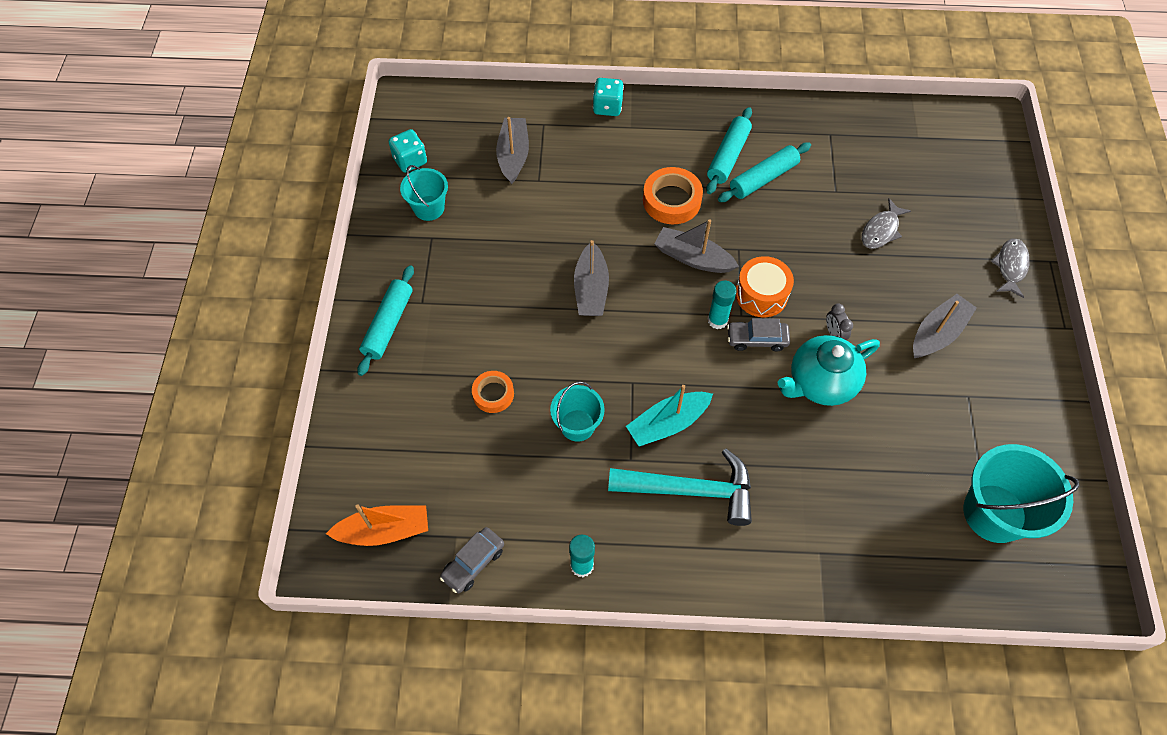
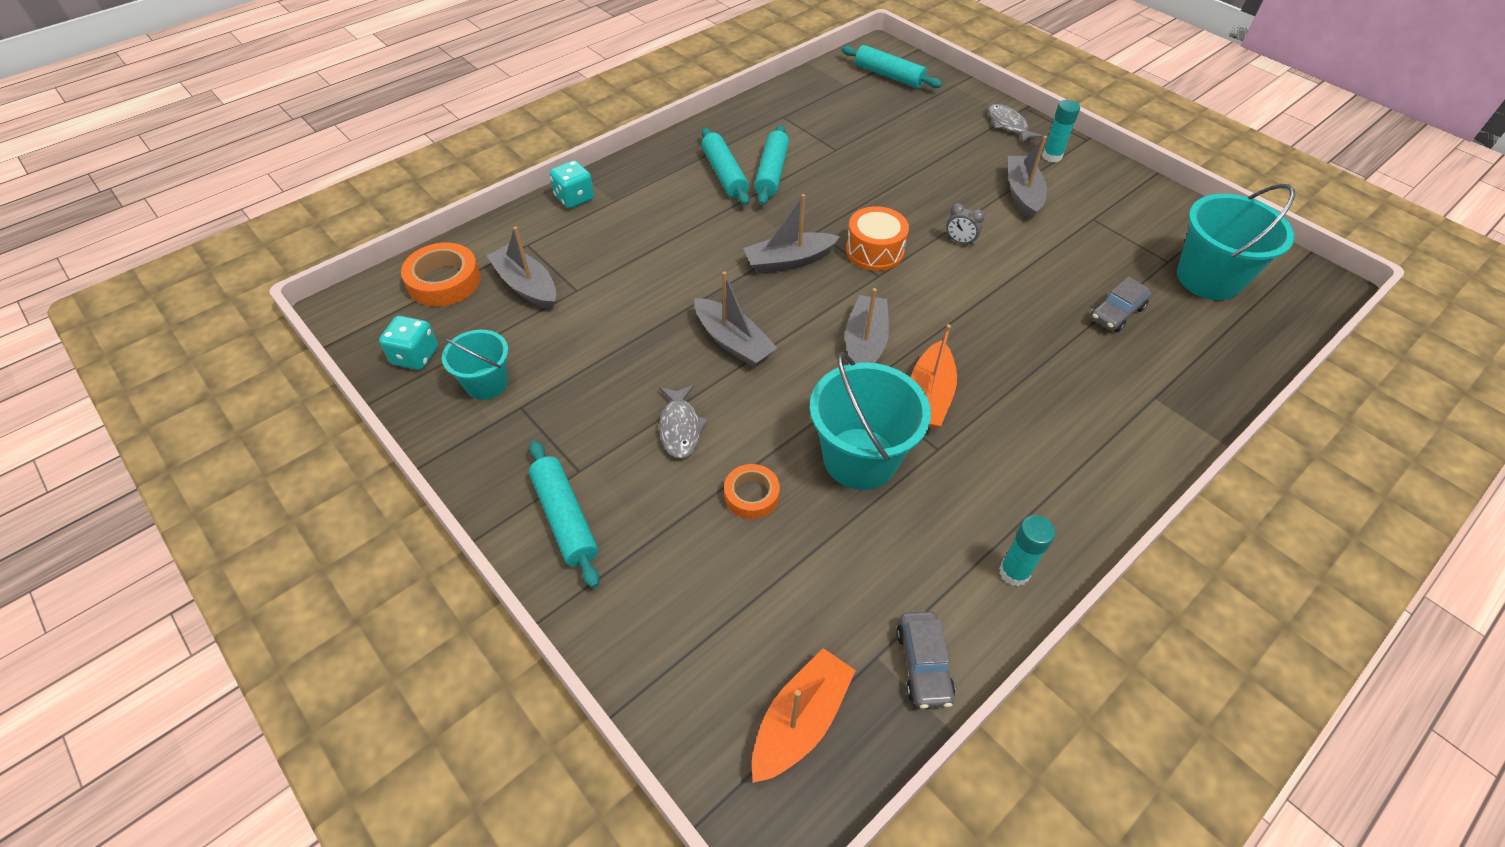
camera: 45 degrees left, 10 degrees down
turquoise bucket [550,382,605,442] -> turquoise bucket [810,352,931,490], size x1.69
turquoise hammer [608,448,752,526] -> none
turquoise boat [626,385,713,447] -> orange boat [911,324,957,429]
orange tape [643,167,703,224] -> orange tape moved to [401,243,481,307]
turquoise glue stick [708,281,737,329] -> turquoise glue stick moved to [1042,100,1080,162]
grey car [727,318,790,351] -> grey car moved to [1090,277,1151,332]
turquoise teapot [778,335,880,406] -> none
grey fish [862,199,911,249] -> grey fish moved to [659,385,708,459]
none -> turquoise rolling pin [841,45,942,88]
none -> grey boat [845,288,889,363]

